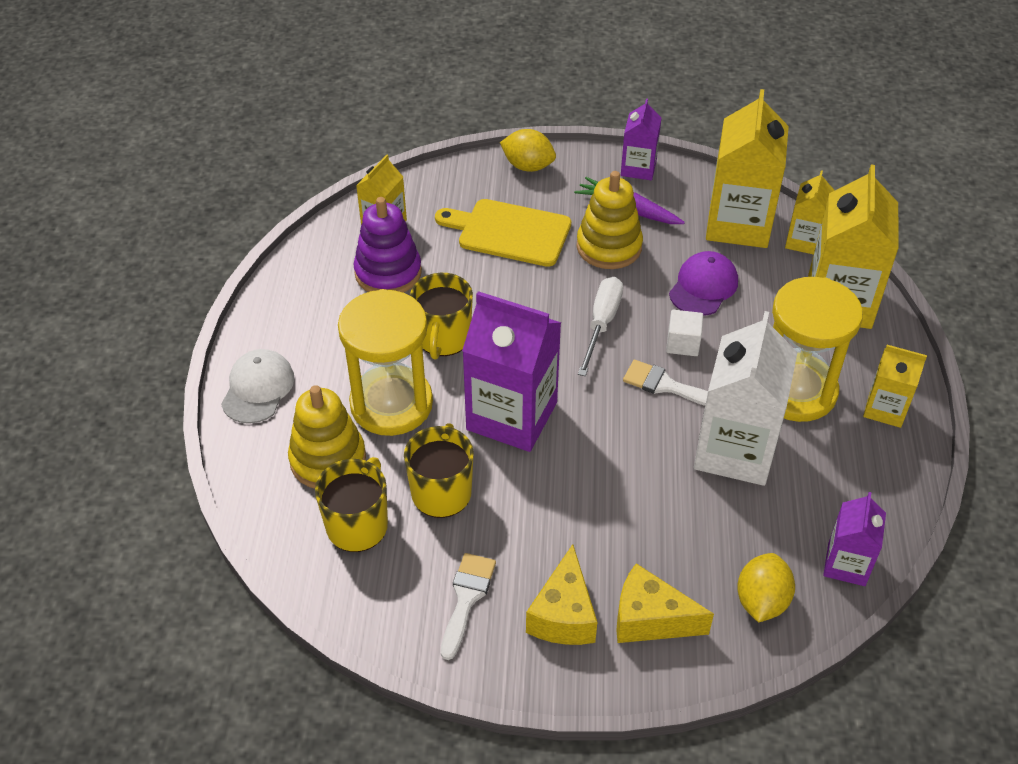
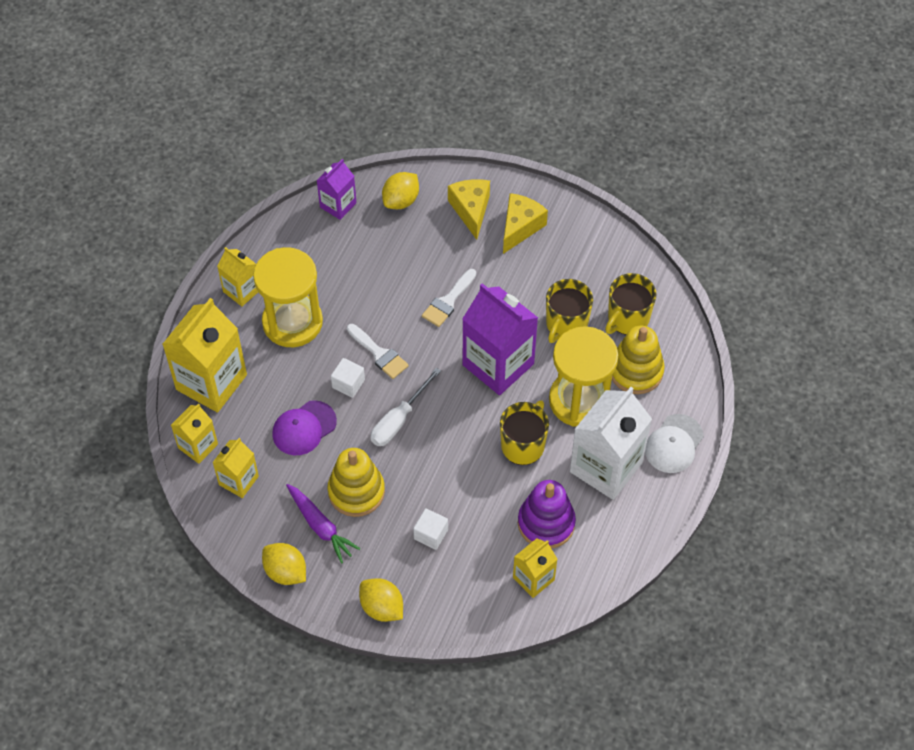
camera: 160 degrees left, 10 degrees up
yellow cutting board [435,199,571,267] -> white cube [413,508,448,550]
white brush [441,553,496,660] -> white brush moved to [422,269,476,327]
yellow cheese [616,563,714,643] -> yellow cheese turned 135 degrees counterclockwise [448,179,490,240]
purple carton [621,98,662,180] -> yellow lemon [262,543,306,585]
white carton [694,311,797,486] -> white carton moved to [570,387,652,500]
yellow carton [706,89,789,248] -> yellow carton [212,438,259,498], size x0.54

